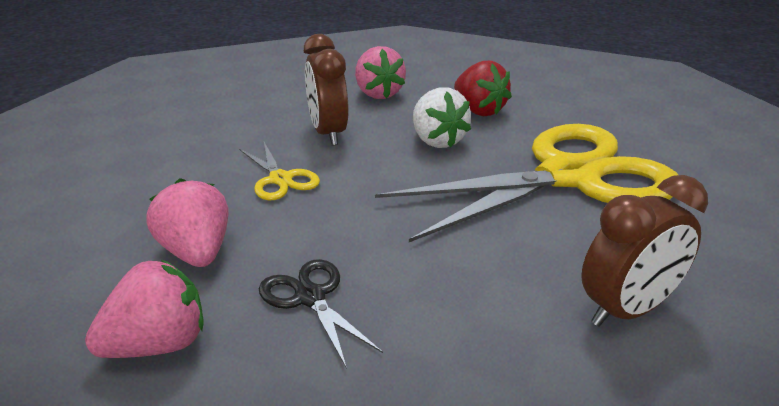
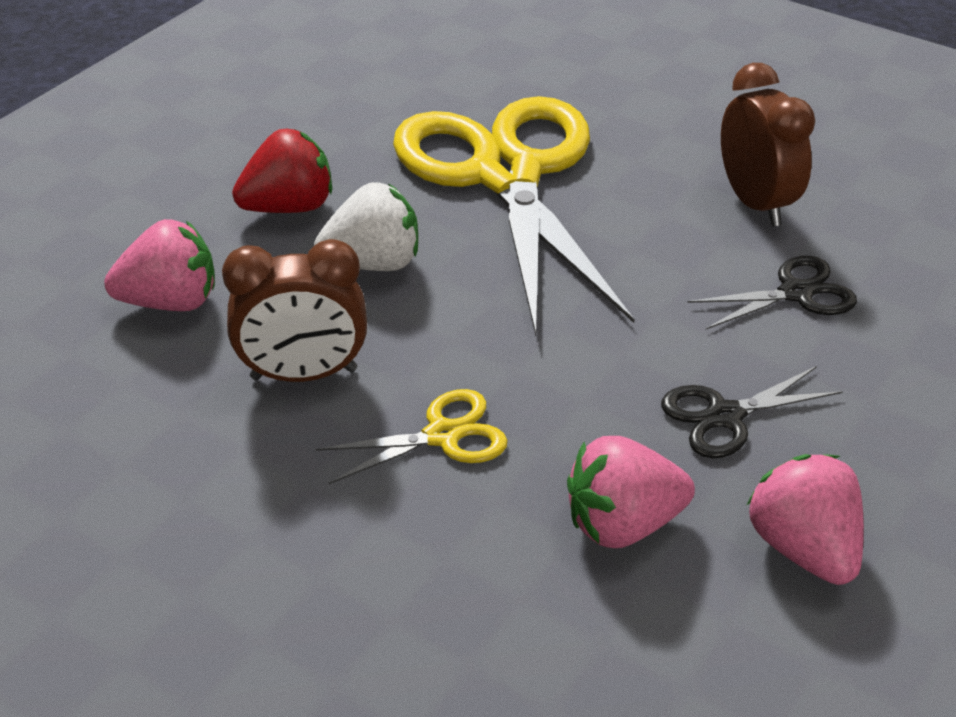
camera: 80 degrees left, 10 degrees up
none -> black scissors [687,256,857,329]

